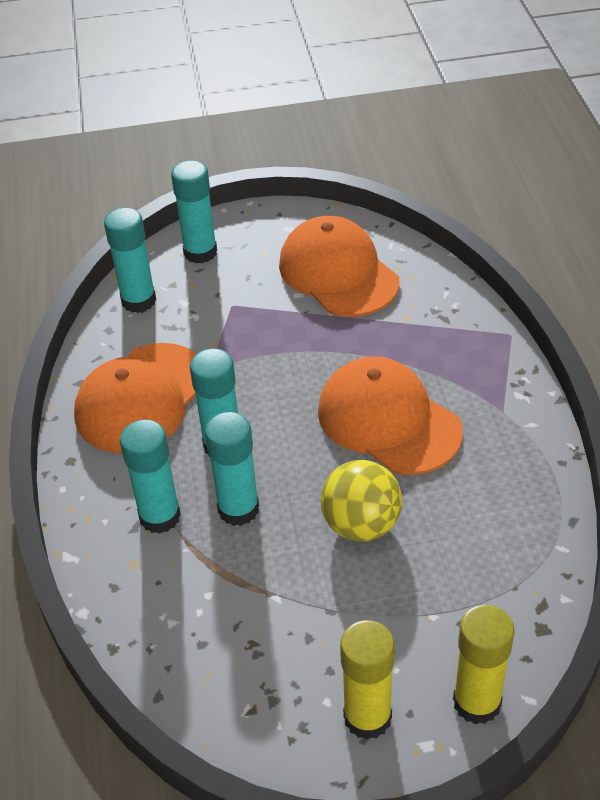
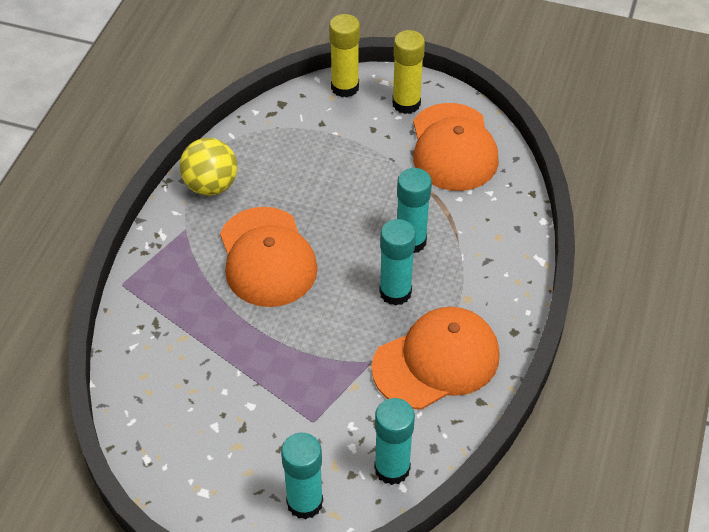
camera: 155 degrees left, 5 degrees up
turquoise glue stick [120,420,181,534] -> none
orange cap [279,216,399,317] -> orange cap moved to [413,103,499,191]
yellow ball [321,460,402,542] -> yellow ball moved to [179,138,237,196]

